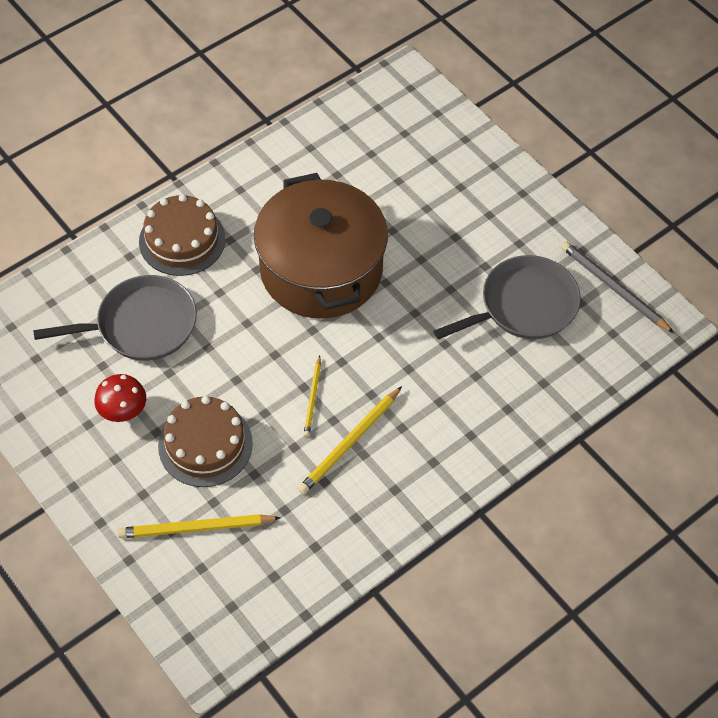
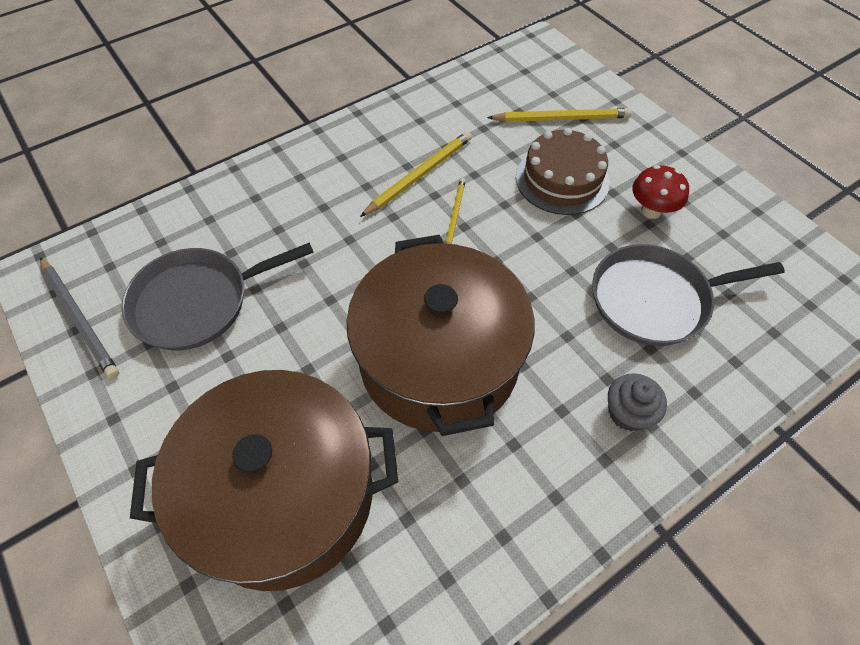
camera: 175 degrees left, 0 degrees up
brown cake [139,194,225,276] -> grey cupcake [608,373,667,431]
none -> brown pot [130,370,398,591]

